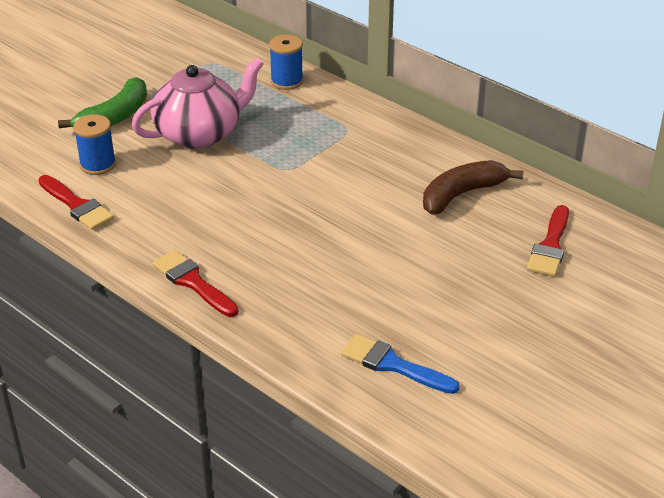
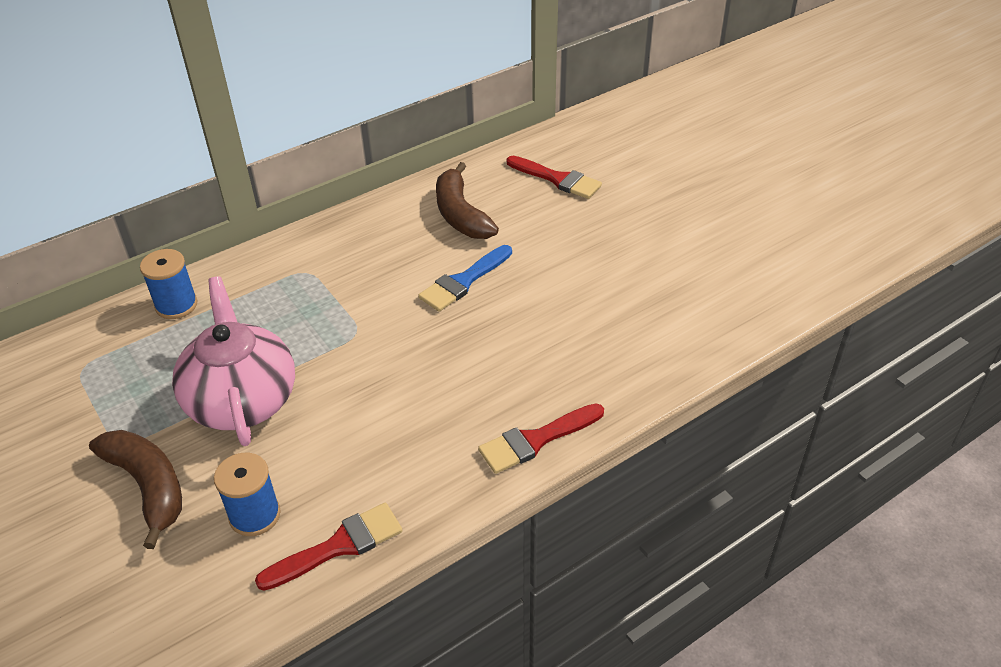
camera: 75 degrees left, 5 degrees up
green banana [58,77,147,128] -> brown banana [89,430,182,549]
blue brush [341,334,460,394] -> blue brush moved to [418,245,512,312]

